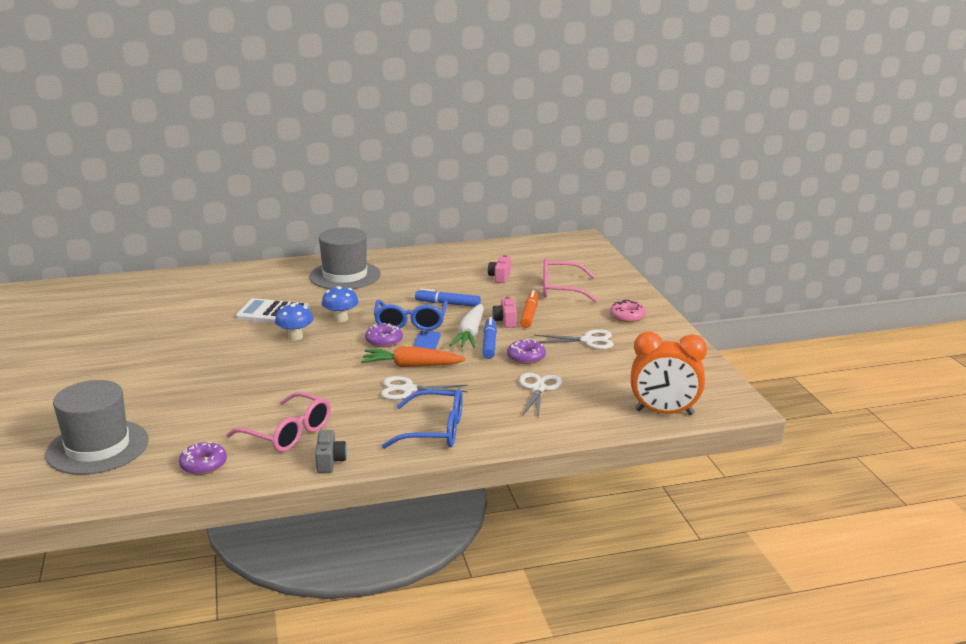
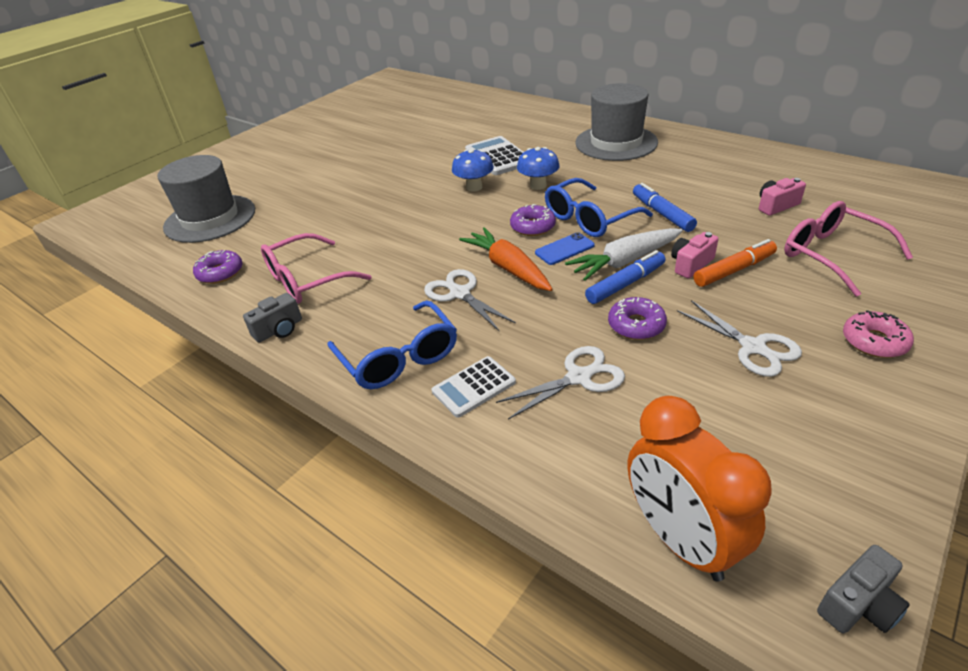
camera: 55 degrees right, 15 degrees up
pink glasses [226,392,331,452] -> pink glasses turned 60 degrees clockwise [261,233,372,304]
none -> white calculator [432,356,516,418]
none -> grey camera [817,545,910,633]

